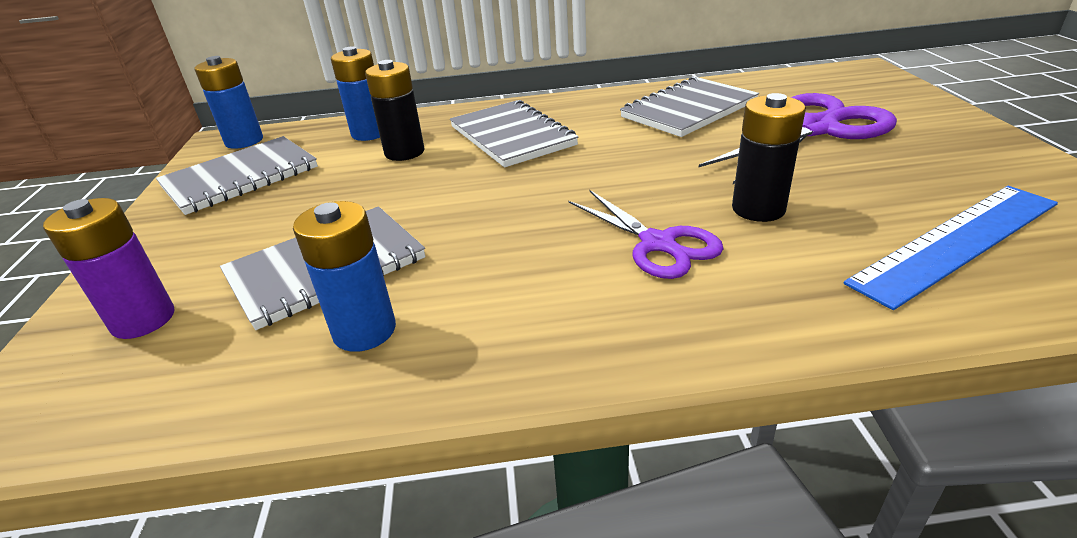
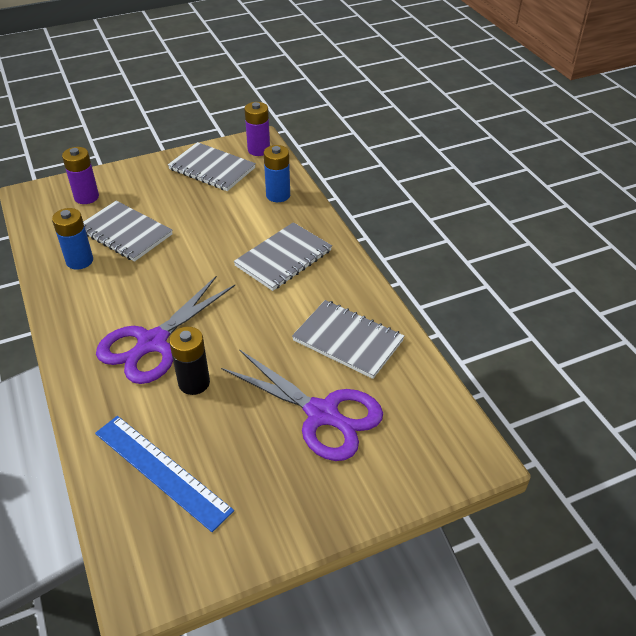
camera: 70 degrees right, 10 degrees up
blue battery [194,56,263,149] -> purple battery [244,102,270,156]
black battery [365,60,424,161] -> none
purple scissors [568,190,724,279] -> purple scissors [96,276,235,384], size x1.62

